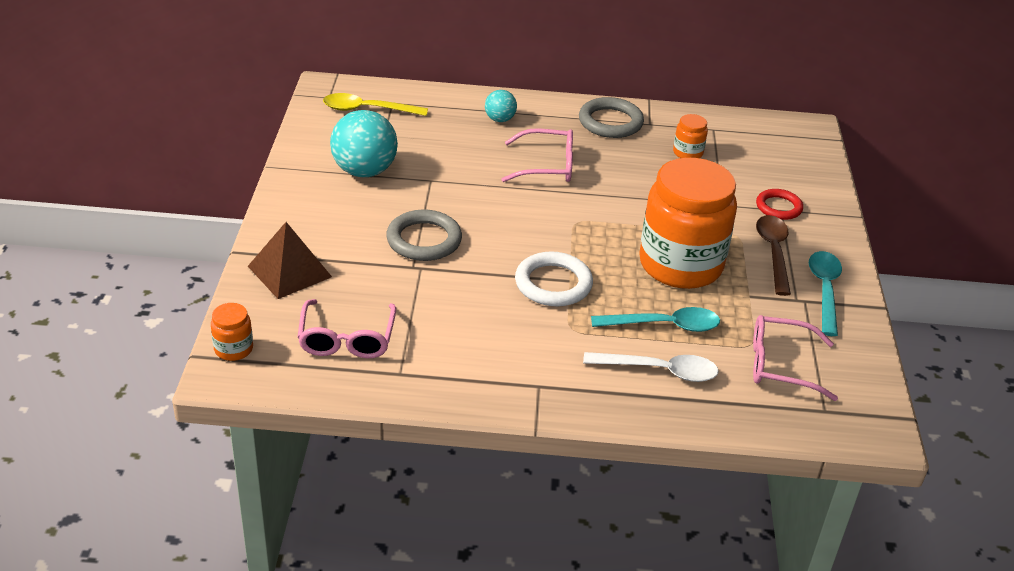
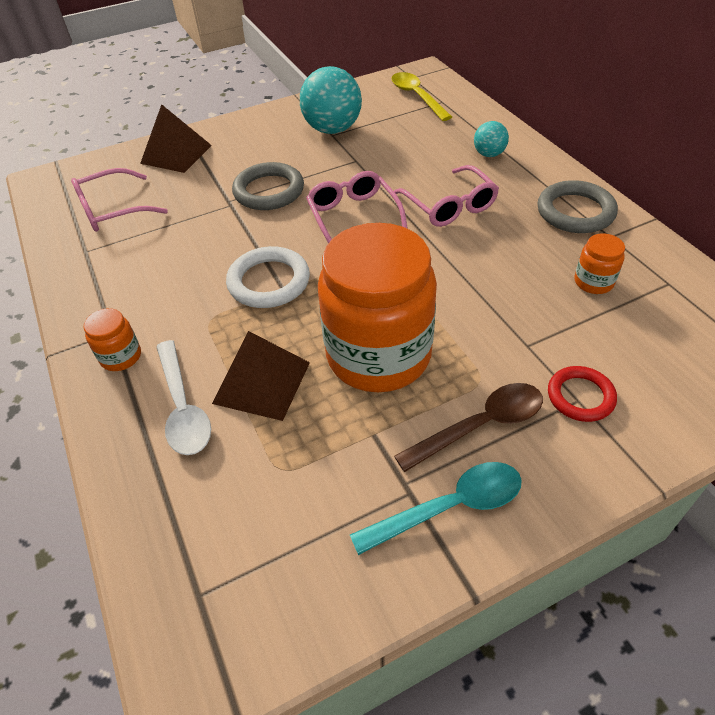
camera: 65 degrees right, 10 degrees up
orange jar [211,303,253,361] -> orange jar moved to [83,308,141,371]
turquoise spoon [591,307,720,332] -> brown pyramid [212,331,310,421]
pink glasses [753,315,838,401] -> pink glasses moved to [306,171,408,243]

